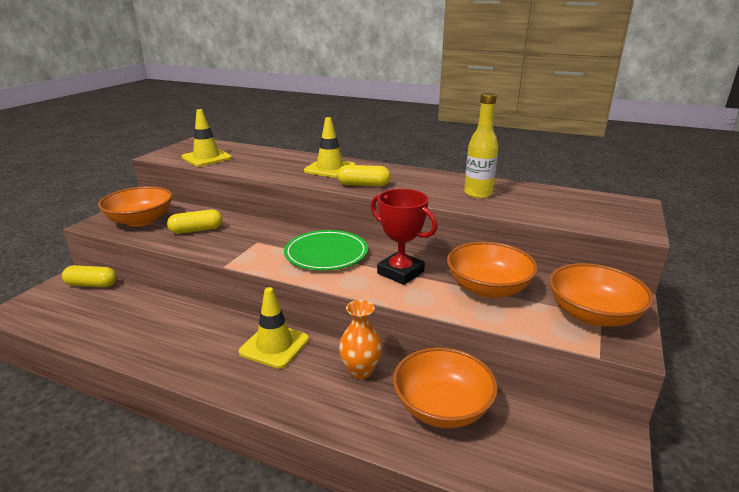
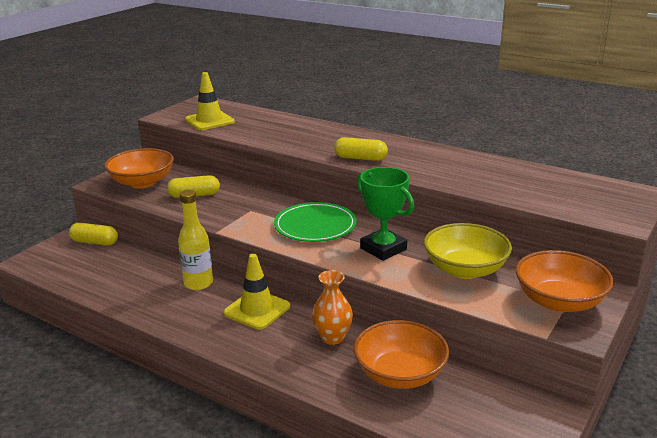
camera: 10 degrees right, 0 degrees up
yellow traffic cone [304,117,356,178] -> none
red trophy [371,189,438,285] -> green trophy [357,167,414,261]
orange bowl [447,242,538,298] -> yellow bowl [424,223,512,279]
yellow bottle [464,93,498,198] -> yellow bottle moved to [178,190,213,290]

